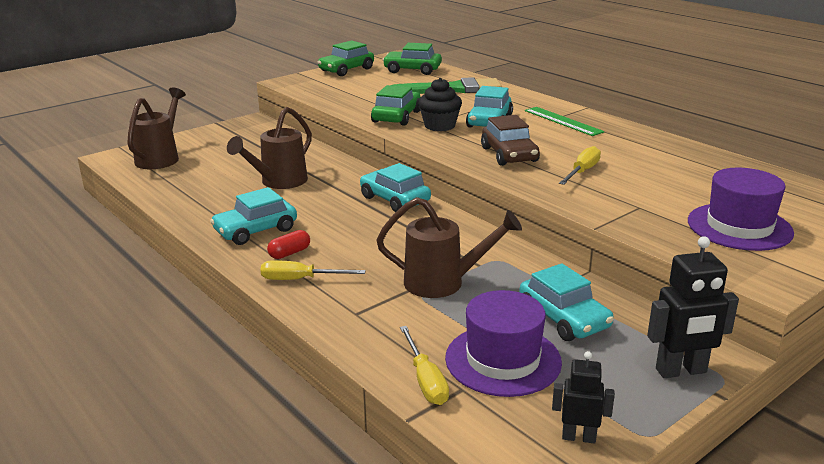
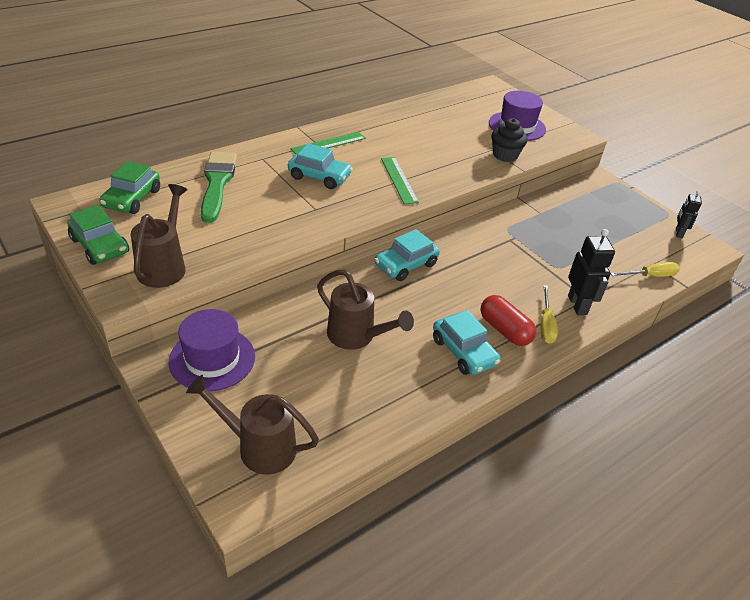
camera: 90 degrees left, 15 degrees up
red capsule [267,230,310,259] -> red capsule [481,295,536,346], size x1.67
green car [371,85,421,126] -> none
brown watering can [376,197,522,298] -> brown watering can moved to [131,184,188,288]
black cupcake [418,78,462,131] -> black cupcake moved to [491,118,528,162]
purple hat [445,290,562,397] -> purple hat moved to [169,309,255,392]
brown car [481,115,540,166] -> green ruler [381,157,419,204]
turquoise car [519,263,614,341] -> none
yellow screwdriver [559,146,601,185] -> none
black robot [647,236,739,378] -> black robot moved to [568,229,615,315]

